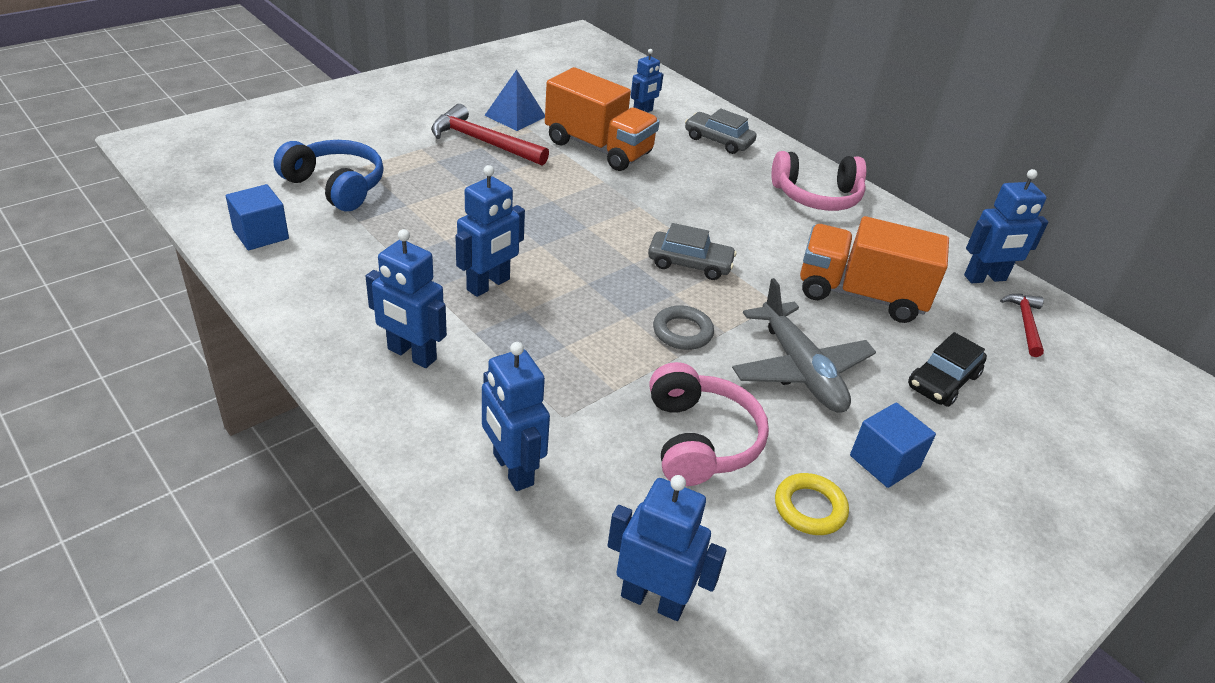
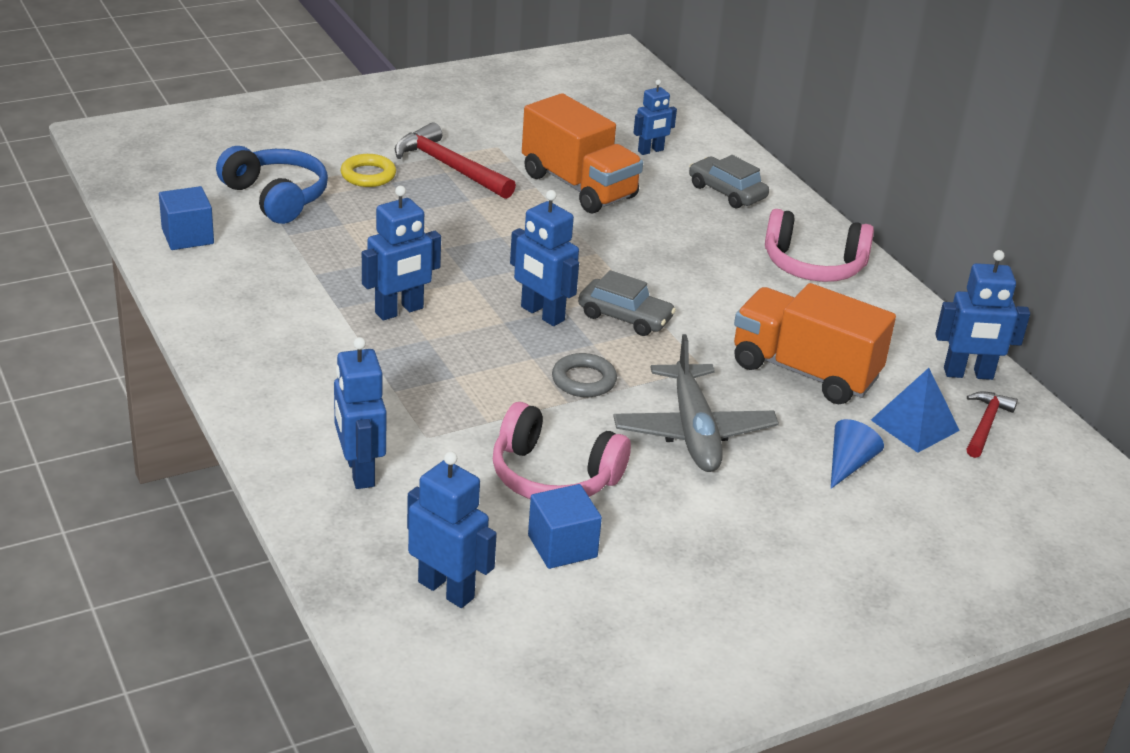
camera: 15 degrees right, 5 degrees down
blue robot [366,229,447,368] -> blue robot moved to [510,190,579,326]
blue pyramid [484,69,545,131] -> blue pyramid moved to [871,368,960,453]
pink headphones [649,362,769,486] -> pink headphones turned 105 degrees clockwise [493,402,631,499]
yellow ring [775,473,849,535] -> yellow ring moved to [341,154,396,187]
blue cube [850,403,936,488] -> blue cube moved to [528,484,602,569]
black car [908,332,987,407] -> blue cone [831,419,884,489]

